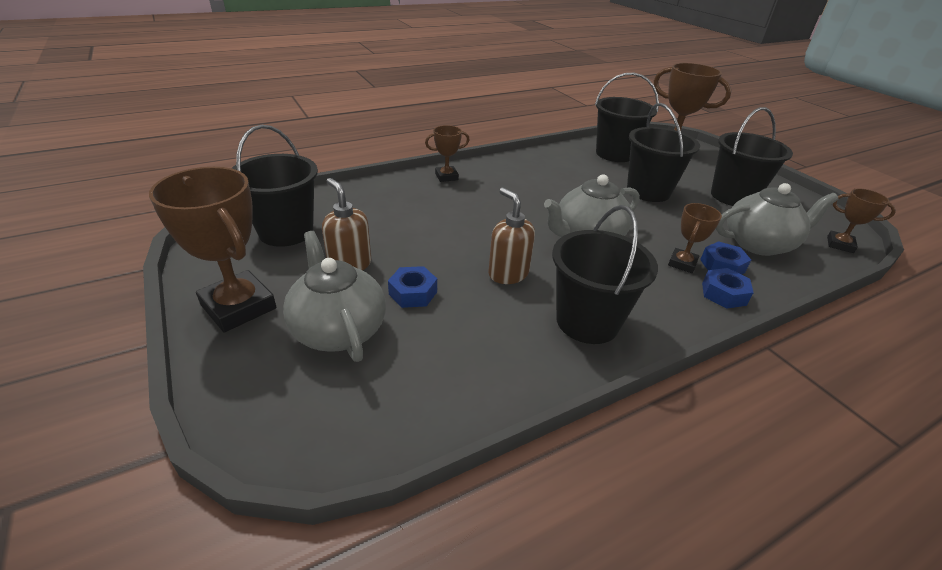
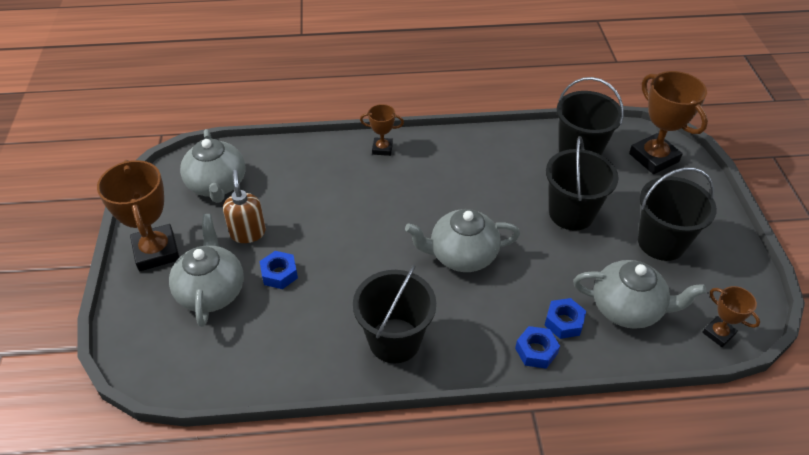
camera: 25 degrees right, 10 degrees up
black bucket [232,125,318,247] -> grey teapot [180,129,246,203]
brown soap dispenser [488,187,535,284] -> none
brown trophy [668,203,722,273] -> none

